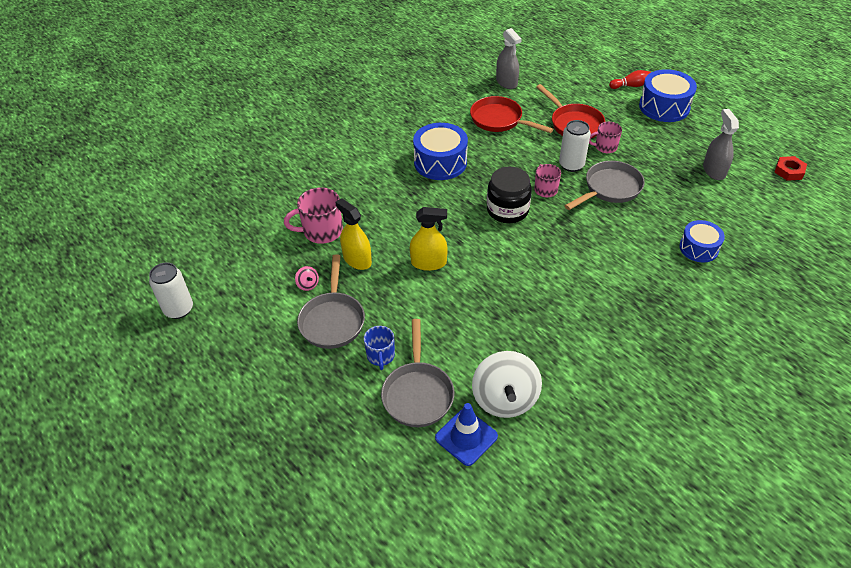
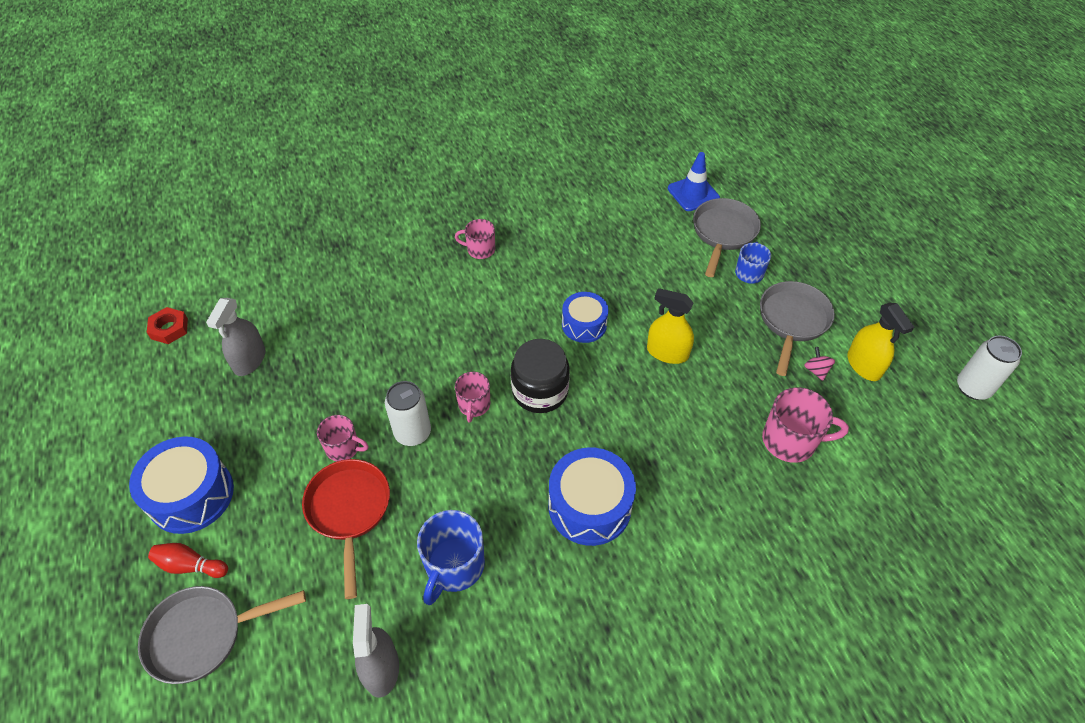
camera: 160 degrees left, 5 degrees up
yellow spray bottle [335,198,372,270] -> yellow spray bottle moved to [847,303,914,381]
red pan [470,96,553,133] -> blue mug [417,510,485,605]
white spinning top [472,351,542,418] -> none
grey pan [565,161,645,210] -> grey pan moved to [138,586,306,684]
blue drum [679,220,725,263] -> blue drum moved to [562,292,609,343]
none -> pink mug [455,219,495,259]

